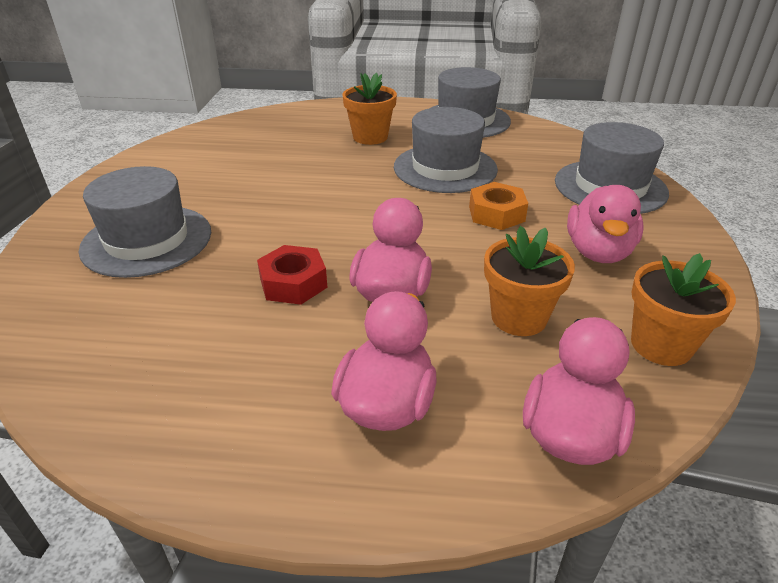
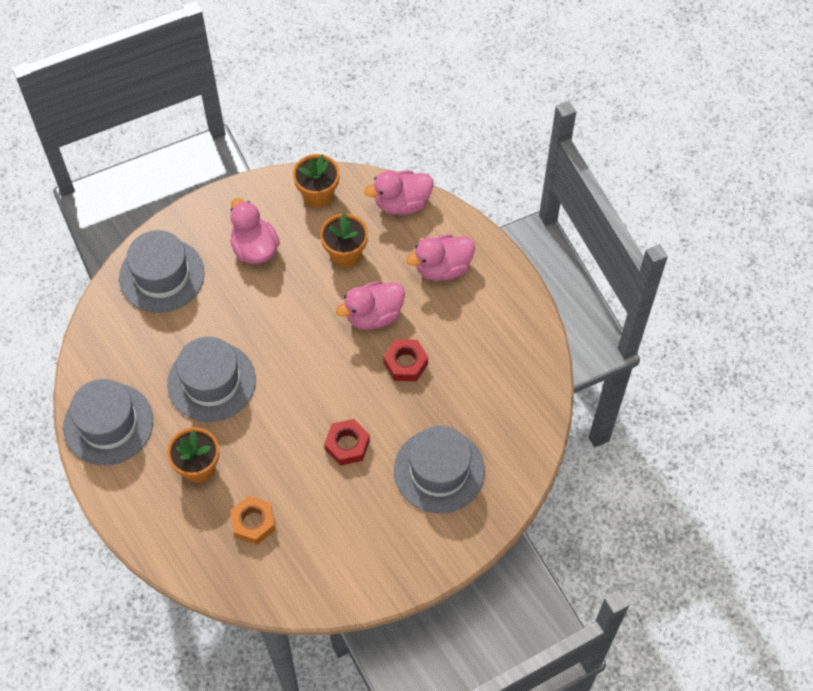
camera: 130 degrees left, 25 degrees up
orange nut [469,182,528,230] -> orange nut moved to [230,496,275,545]
pink duck [567,185,644,263] -> pink duck turned 90 degrees counterclockwise [230,198,280,264]
none -> red nut [324,419,370,466]

